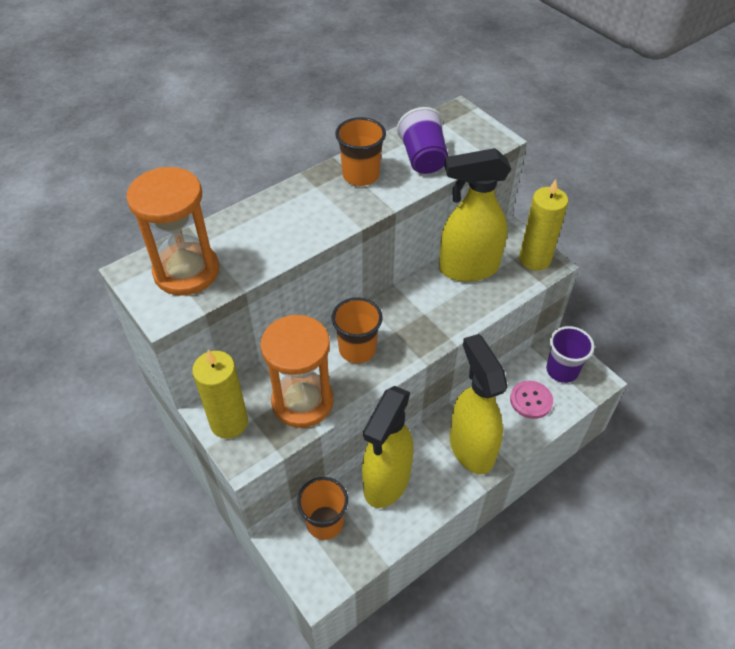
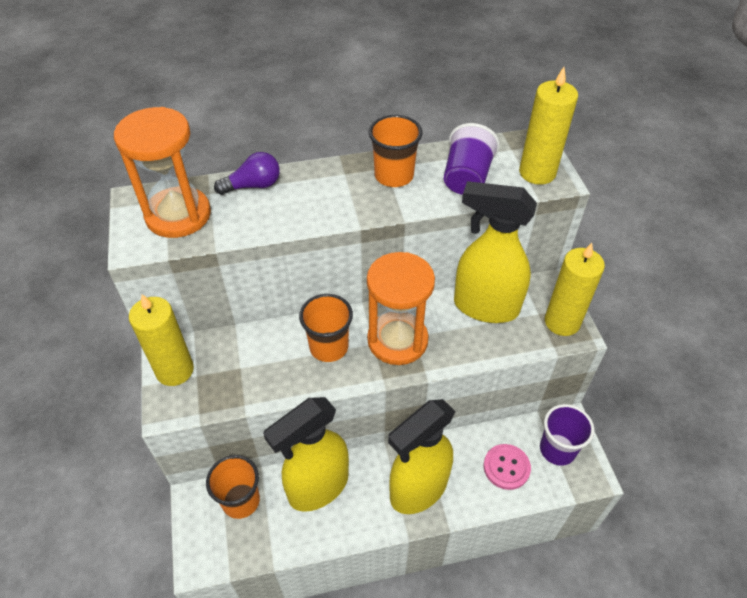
camera: 25 degrees right, 0 degrees up
orange hourglass [260,315,333,428] -> orange hourglass moved to [367,252,435,365]
yellow spray bottle [450,334,508,474] -> yellow spray bottle turned 135 degrees counterclockwise [388,399,455,514]
none -> purple light bulb [214,152,280,195]
none -> yellow candle [519,67,578,185]

